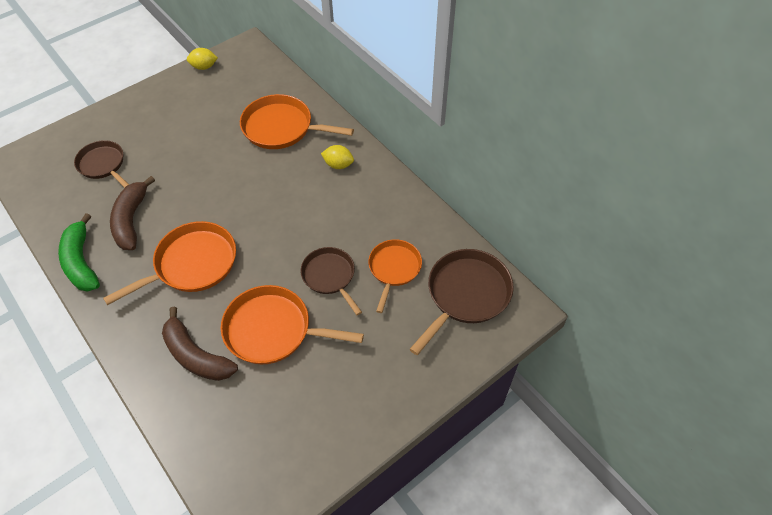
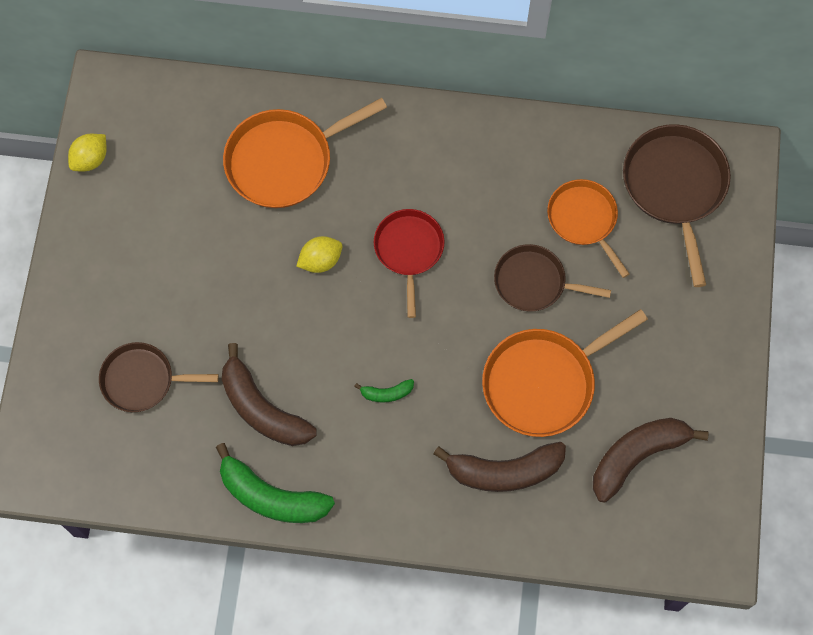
camera: 45 degrees left, 15 degrees up
orange pan [103,221,236,305] -> green banana [354,379,414,403]
yellow lemon [321,145,354,169] -> yellow lemon moved to [296,236,343,273]
none -> red pan [374,209,445,318]
none -> brown banana [593,418,709,503]

